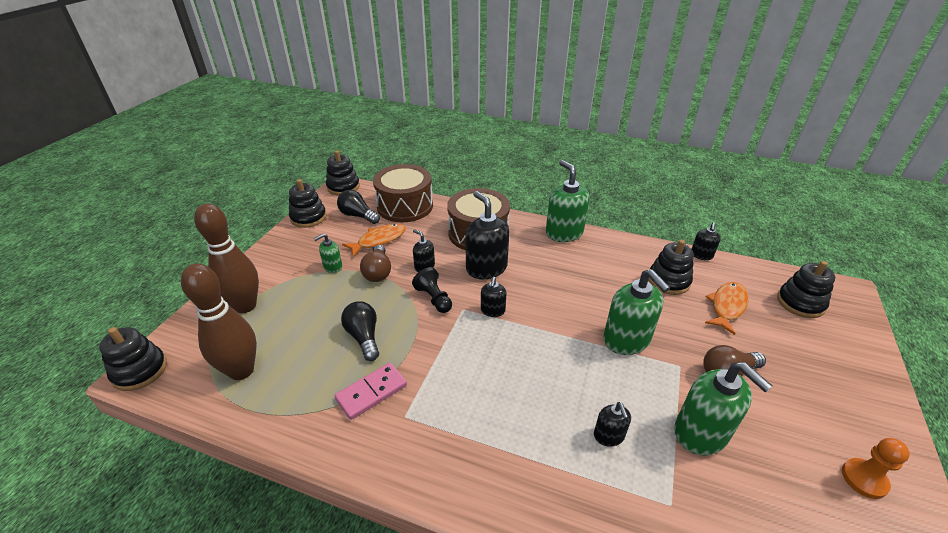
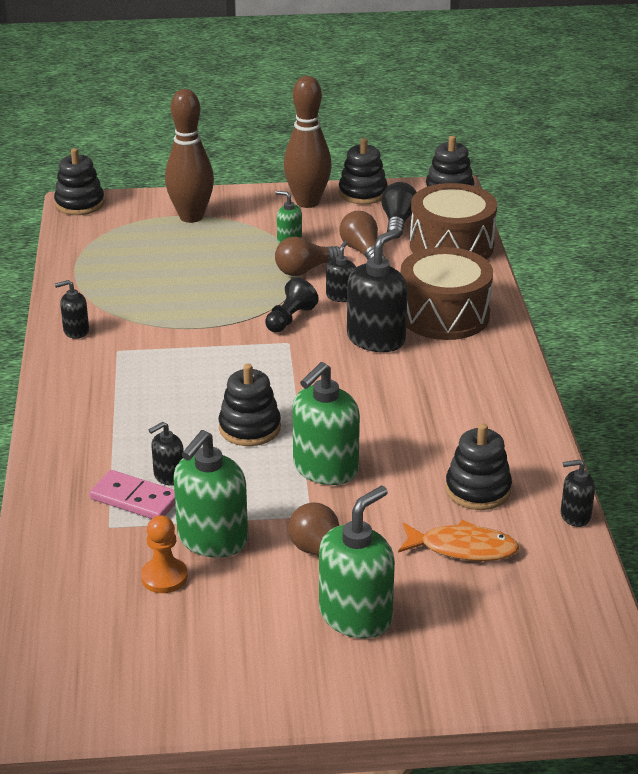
camera: 65 degrees right, 5 degrees down
brown bowling pin [181,264,257,380] -> brown bowling pin moved to [284,76,332,208]
pink domino [335,363,407,420] -> pink domino moved to [89,470,175,519]
black light bulb [341,301,379,361] -> none
orange fish [342,224,406,257] -> brown light bulb [339,211,385,260]
black soap dispenser [481,277,506,317] -> black soap dispenser moved to [55,280,89,339]
green soap dispenser [546,160,590,242] -> green soap dispenser moved to [319,486,395,639]
black stacking toy [777,261,835,318] -> black stacking toy moved to [218,364,281,446]
orange pawn [842,438,910,499] -> orange pawn moved to [141,515,188,593]

